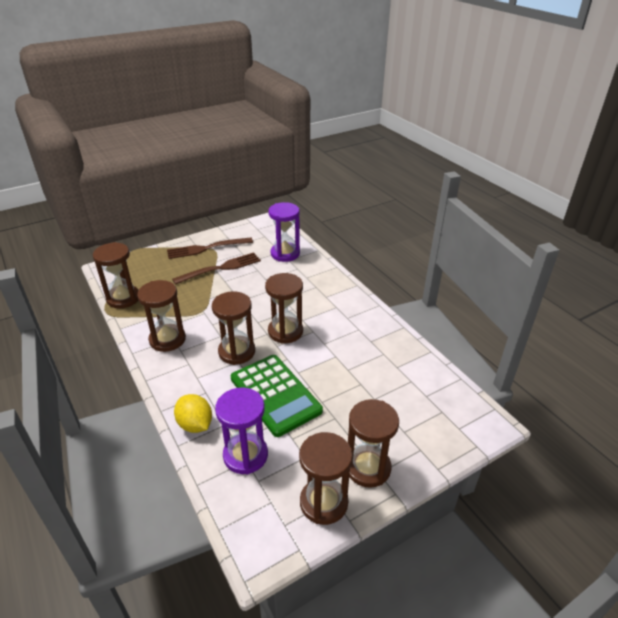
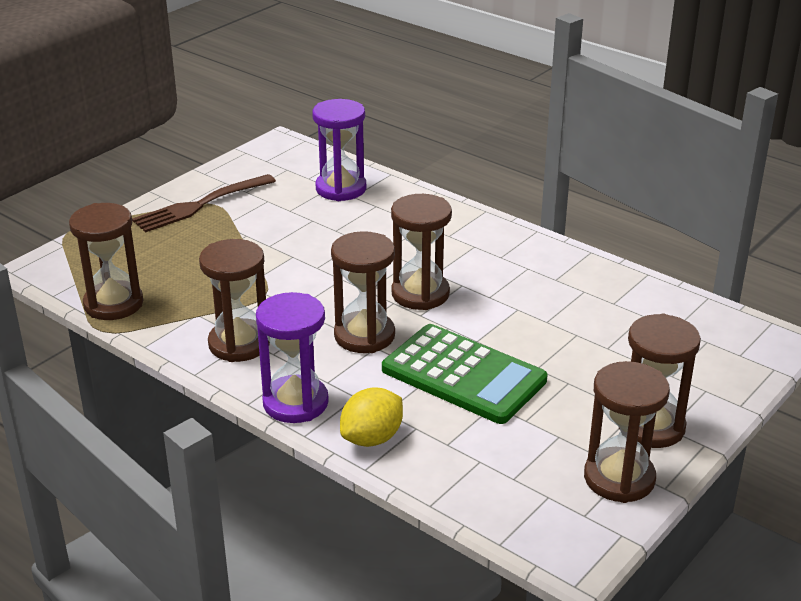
camera: 20 degrees left, 5 degrees down
brown fork [172,252,261,285] -> none
yellow lemon [174,394,212,433] -> yellow lemon turned 75 degrees counterclockwise [340,387,403,447]
purple hourglass [215,387,268,474] -> purple hourglass moved to [256,292,329,423]

